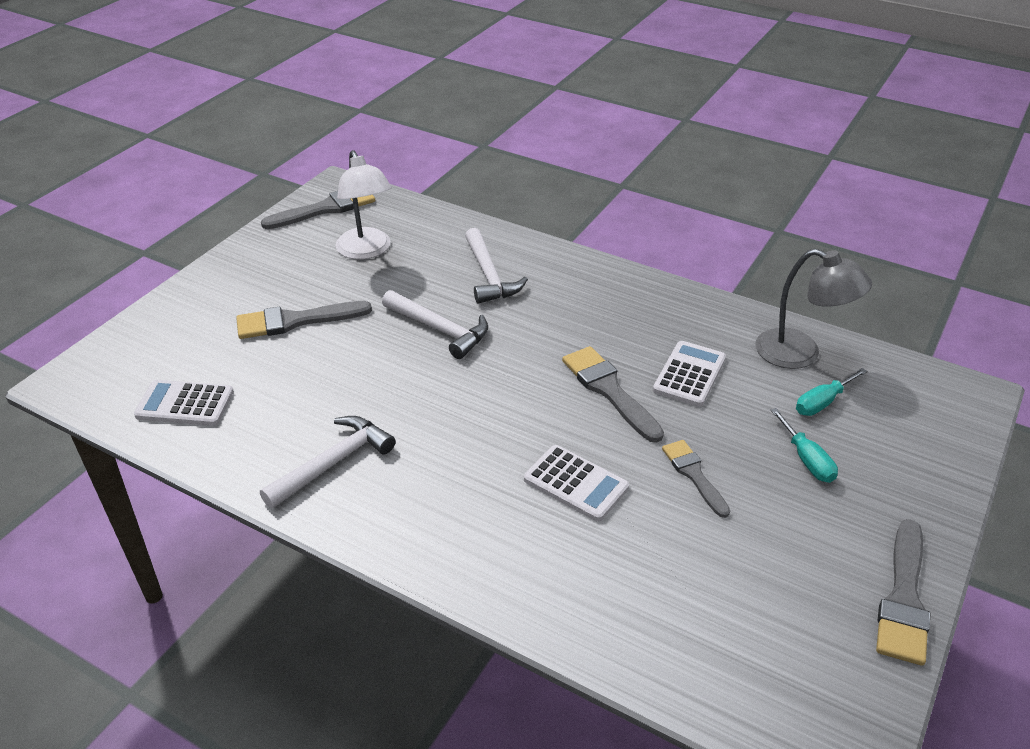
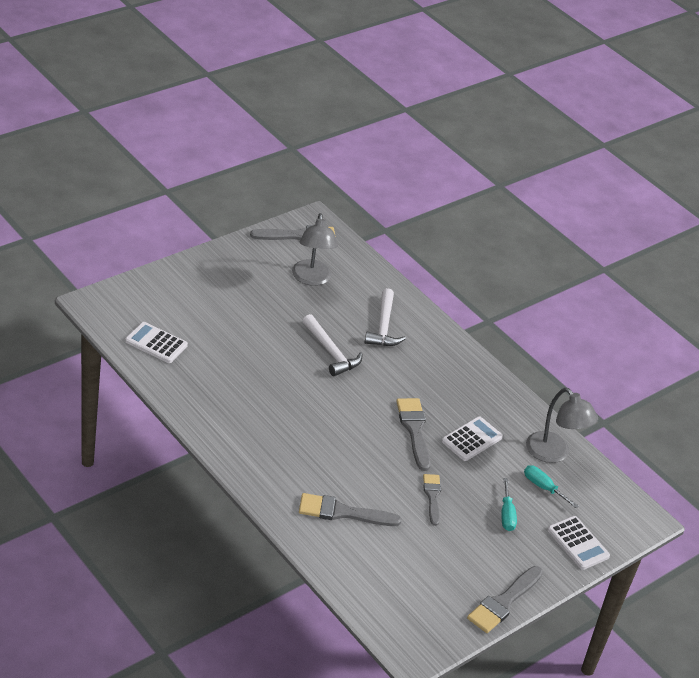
camera: 15 degrees right, 0 degrees up
grey brush [236,301,372,339] -> grey brush moved to [299,493,402,526]
white hammer [260,416,396,508] -> none
white lamp [335,150,392,260] -> grey lamp [292,213,338,286]
white calculator [524,445,629,521] -> white calculator moved to [547,516,610,570]
turquoise screwdriver [796,368,867,416] -> turquoise screwdriver turned 60 degrees clockwise [524,465,578,508]

